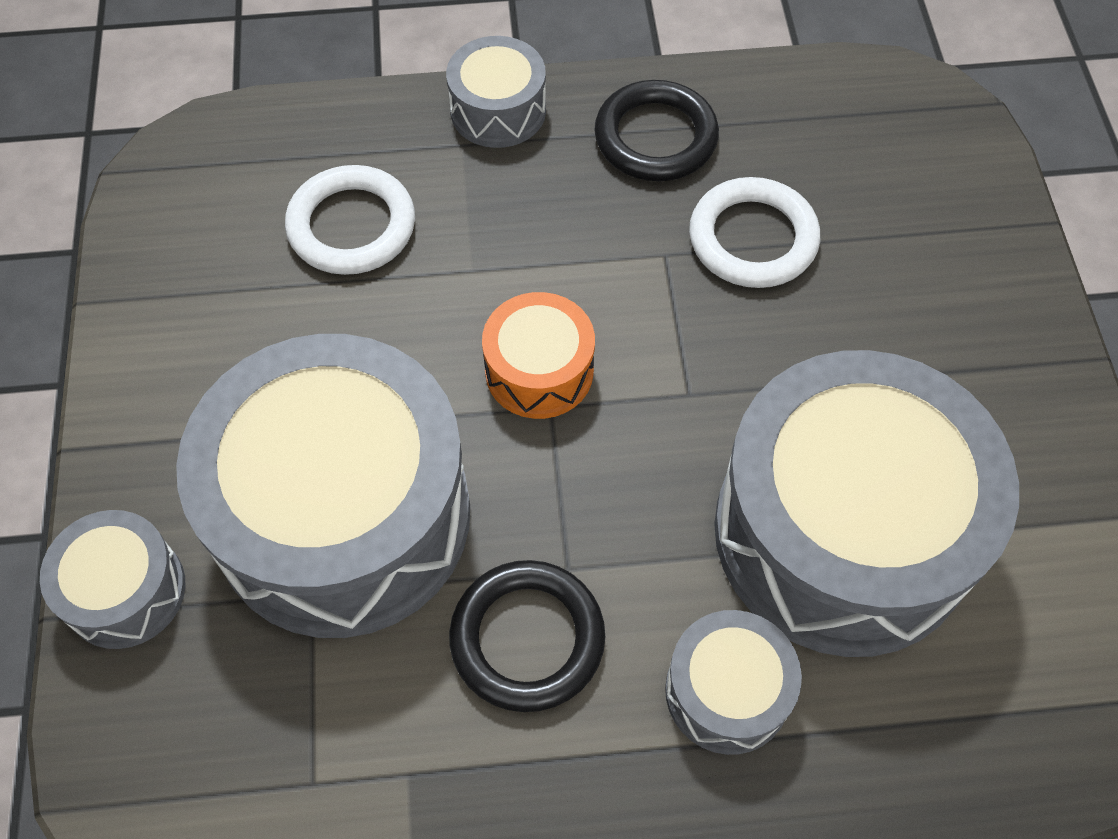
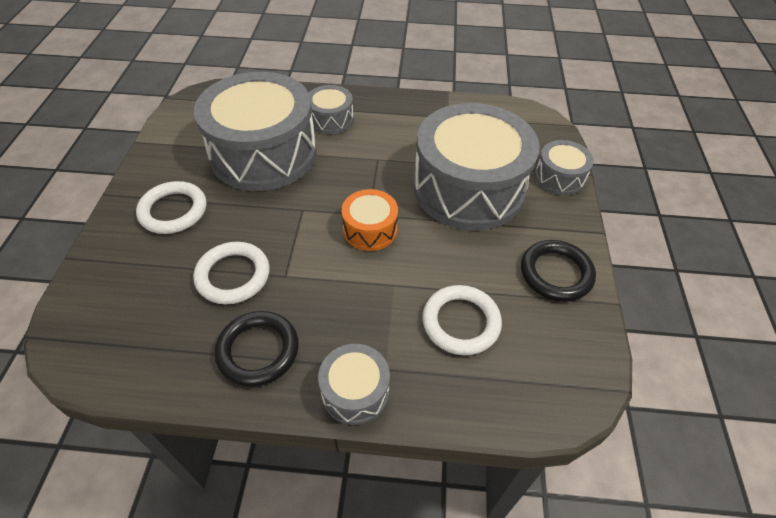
camera: 170 degrees left, 10 degrees down
black ring [449,560,605,712] -> black ring moved to [521,240,596,302]
none -> white ring [136,181,207,234]

